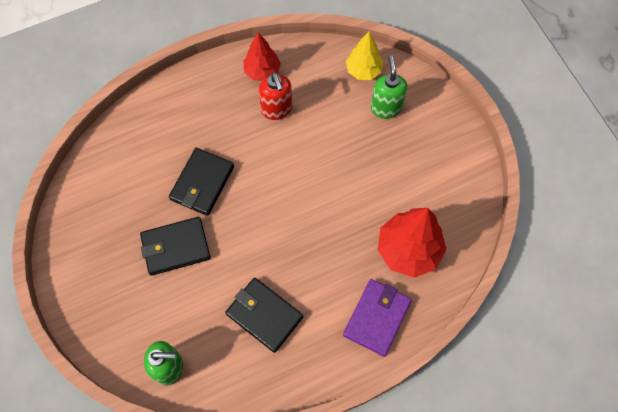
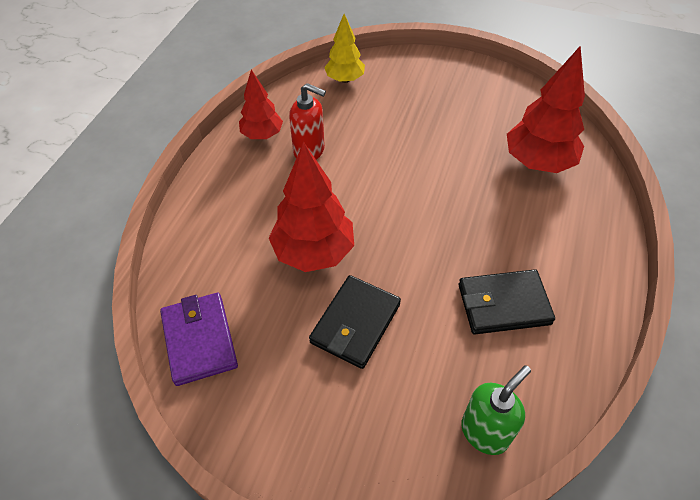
camera: 45 degrees left, 15 degrees down
black wallet [169,148,234,216] -> red tree [269,142,354,272]
purple wallet [343,279,412,357] -> purple wallet moved to [160,293,238,386]
green soap dispenser [371,55,407,119] -> none

